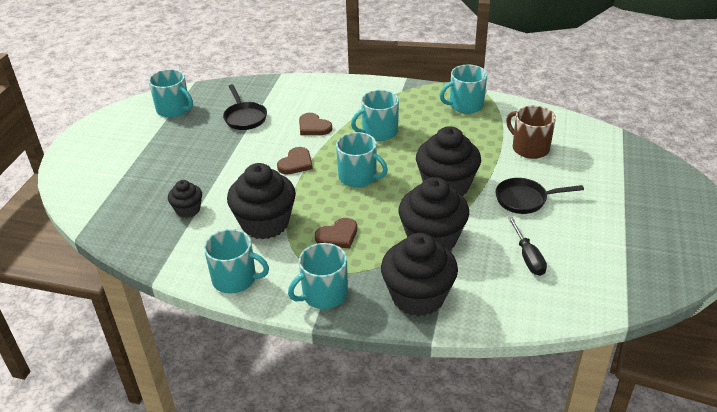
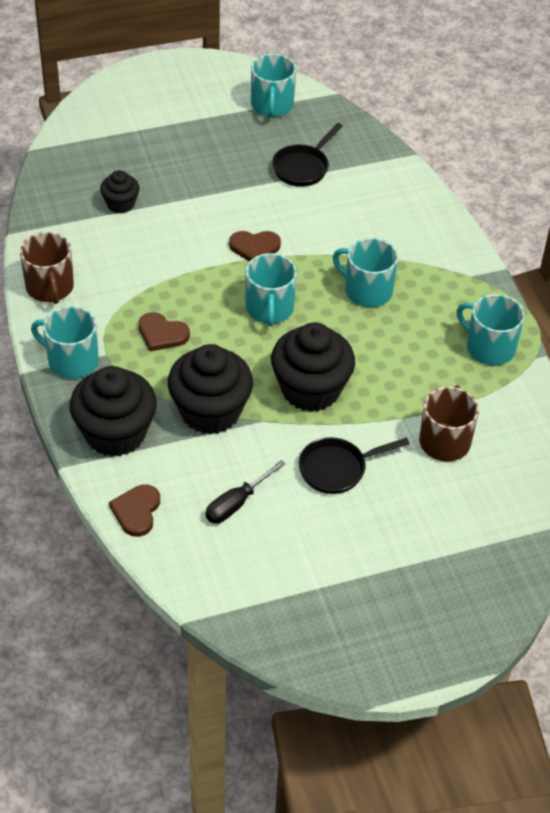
camera: 55 degrees right, 10 degrees up
turquoise mug [204,229,269,294] -> brown mug [20,232,74,304]
black cupcake [227,163,296,239] -> none
brown heart [299,113,332,135] -> brown heart moved to [109,484,160,537]
black pan [496,178,584,214] -> black pan turned 75 degrees counterclockwise [298,437,410,494]

